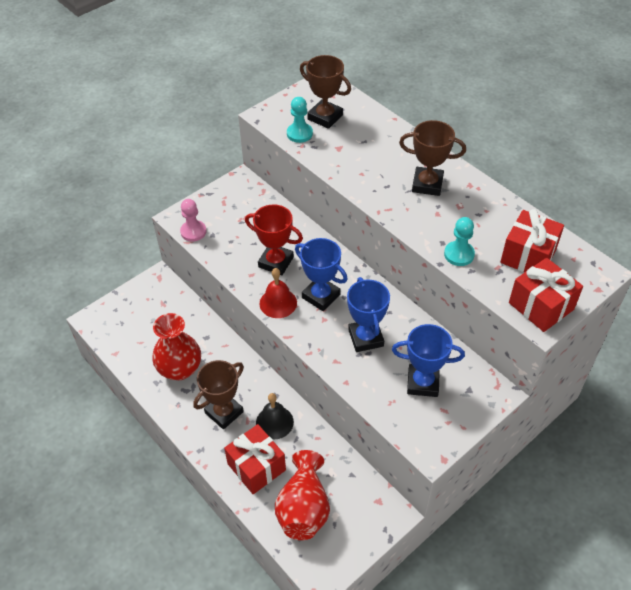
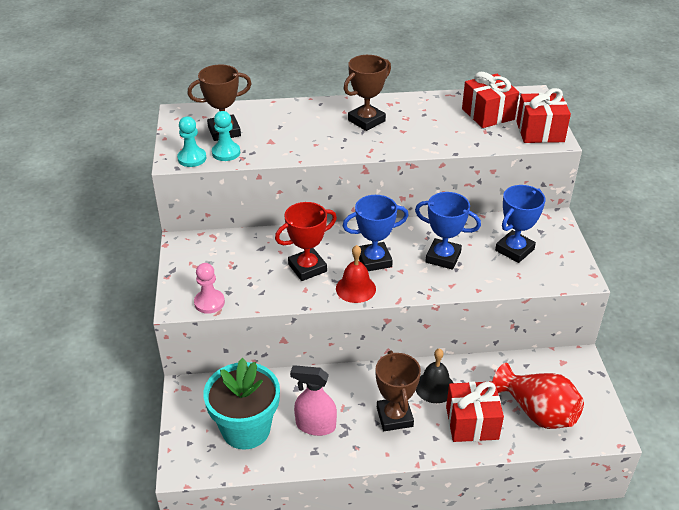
camera: 55 degrees left, 10 degrees down
red vase [152,313,201,380] -> pink spray bottle [290,365,337,436]
turquoise pawn [444,217,475,266] -> turquoise pawn moved to [177,117,206,167]
none -> turquoise flower pot [203,358,280,450]

